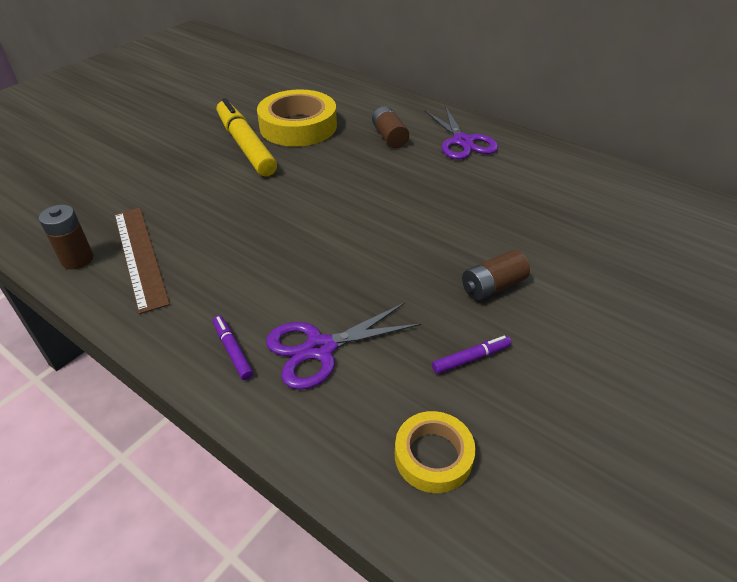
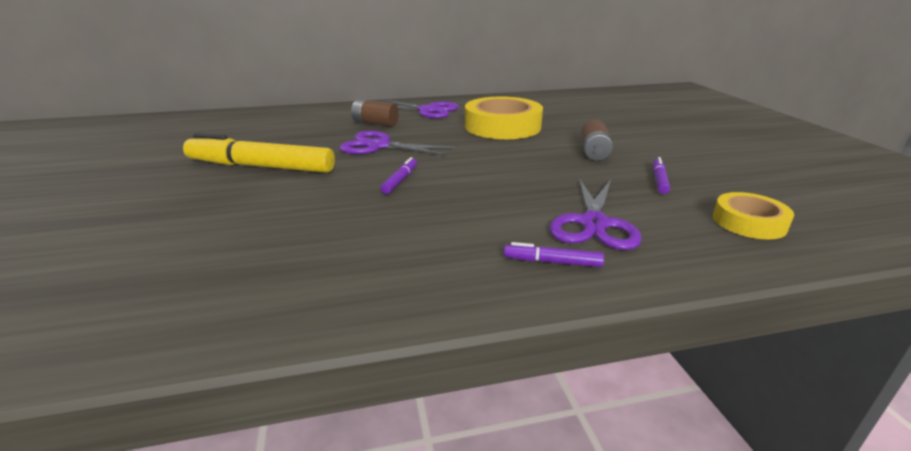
camera: 50 degrees left, 15 degrees down
brown battery [39,205,93,269] -> none
brown ruler [114,208,170,314] -> none
yellow tape [257,89,337,147] -> yellow tape moved to [465,96,543,139]
none -> purple scissors [340,131,455,155]
none -> purple marker [381,157,417,194]

